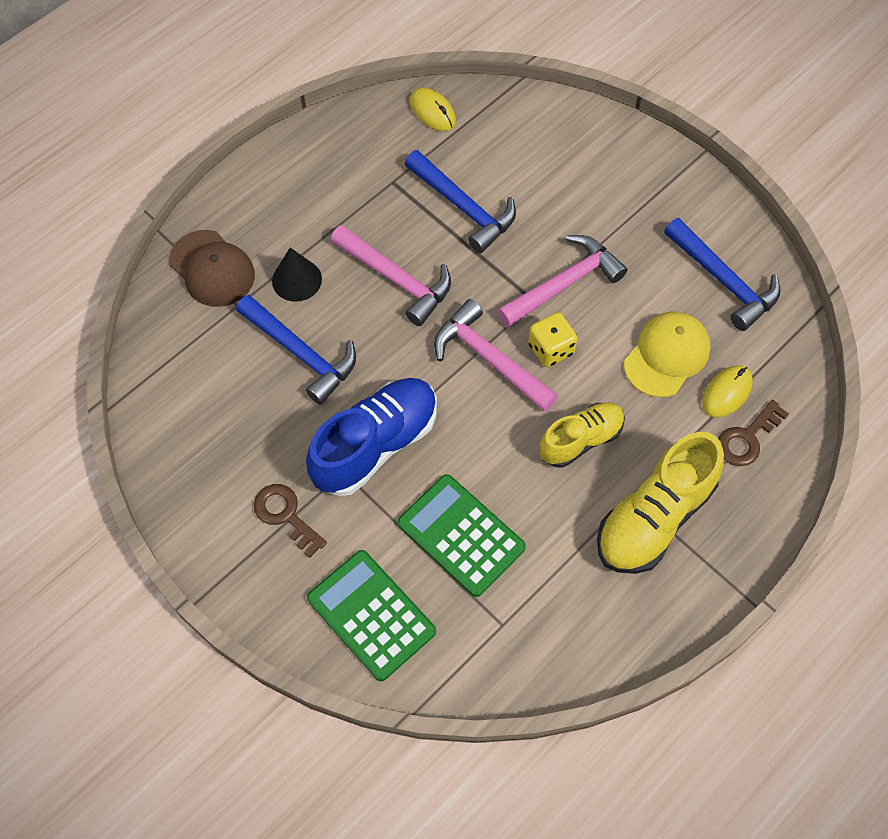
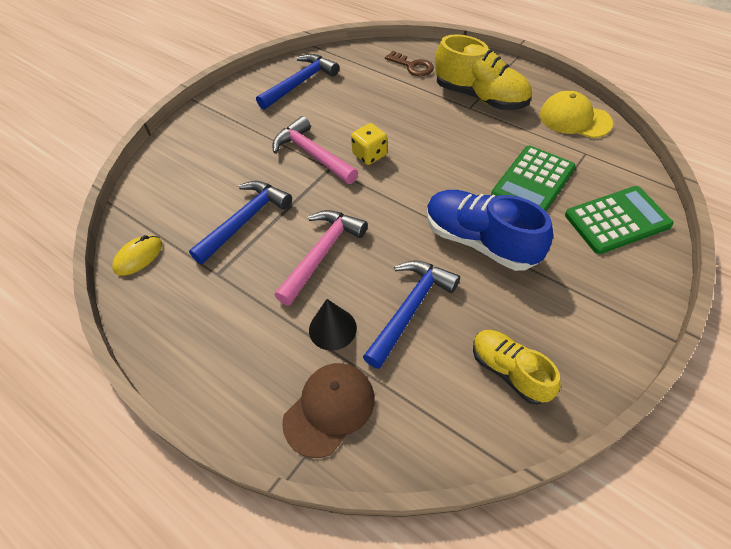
camera: 95 degrees left, 10 degrees down
brown key [254,484,327,558] -> none
green calculator [307,550,436,681] -> green calculator turned 150 degrees counterclockwise [565,186,674,254]
pink hammer [434,299,558,412] -> none
yellow shoe [540,403,625,468] -> yellow shoe moved to [473,330,561,405]
yellow cap [624,312,711,397] -> yellow cap moved to [540,91,613,138]
yellow mouse [702,365,753,418] -> none

